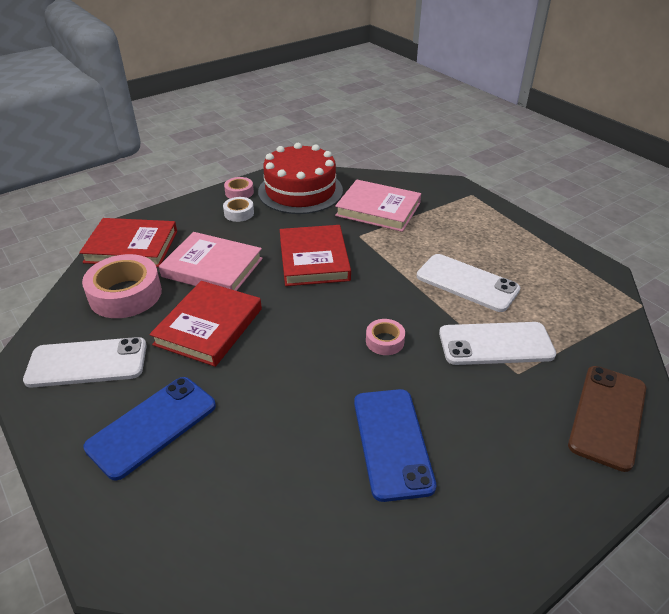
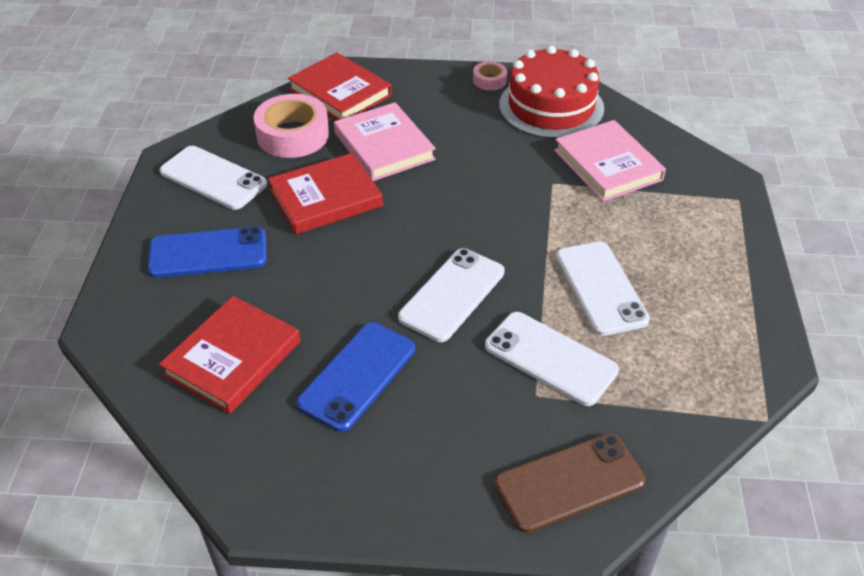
camera: 40 degrees right, 5 degrees up
white tape [223,197,254,222] -> none
red book [280,225,351,286] -> red book moved to [159,296,300,414]
pink tape [366,319,405,355] -> white phone [398,248,505,342]

